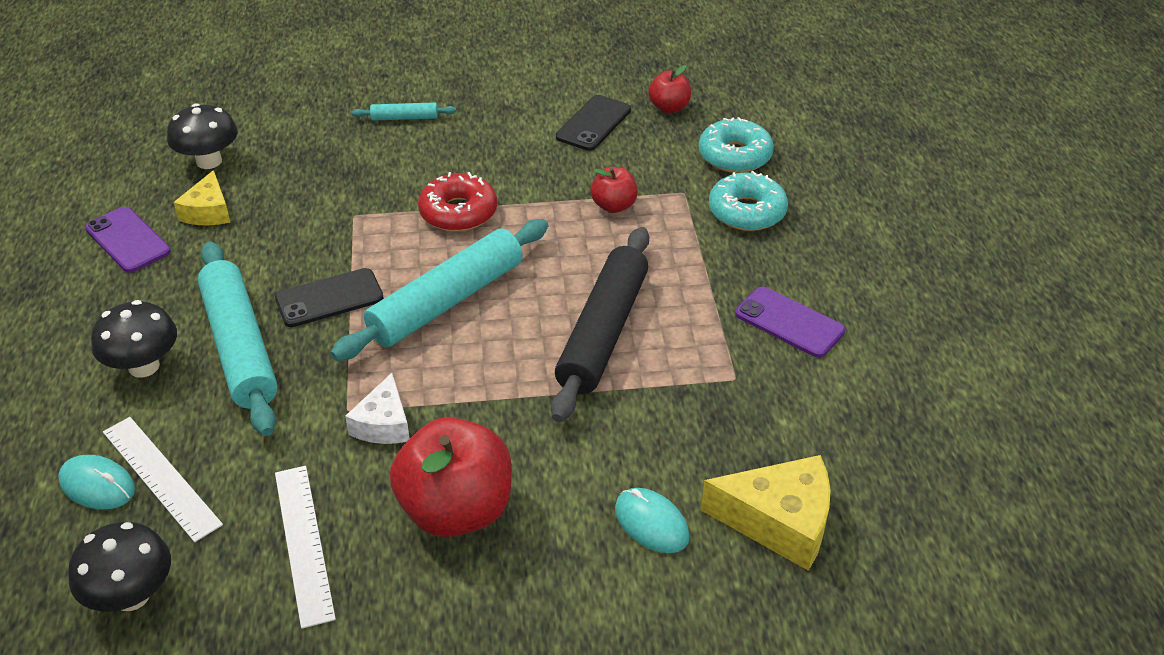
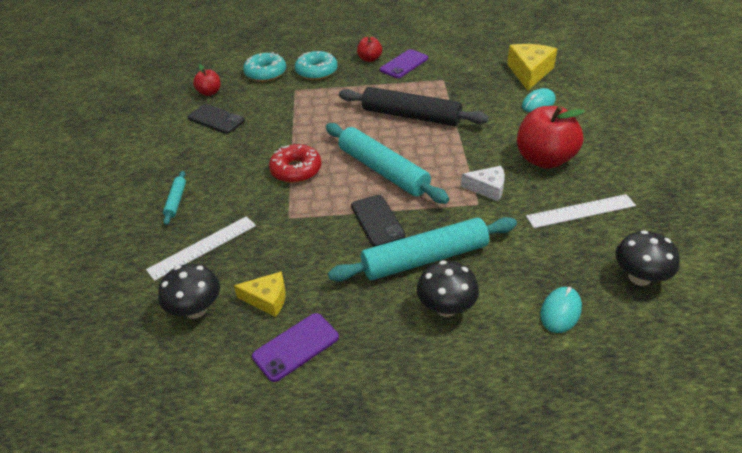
camera: 85 degrees left, 0 degrees up
white ruler [103,417,223,542] -> white ruler moved to [146,216,256,281]
red apple [590,167,638,213] -> red apple moved to [357,37,382,62]

